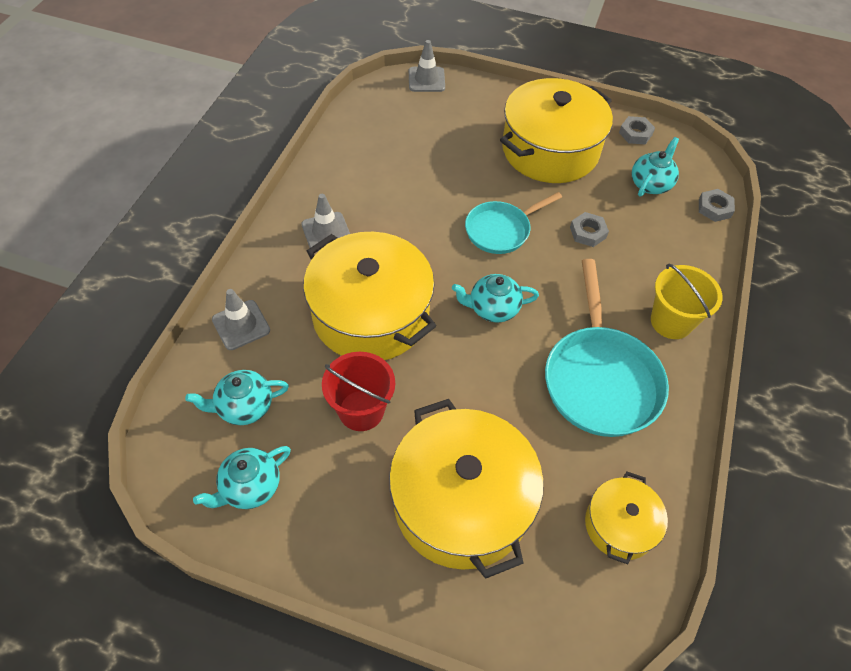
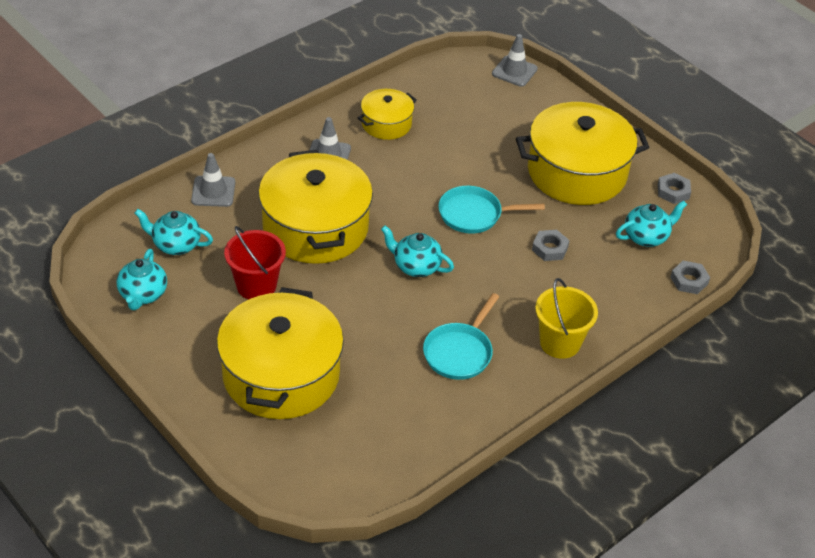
camera: 30 degrees right, 10 degrees down
turquoise teapot [193,446,291,509] -> turquoise teapot turned 75 degrees counterclockwise [117,249,167,310]
turquoise pan [545,259,669,437] -> turquoise pan [423,293,499,380], size x0.62
yellow pot [585,472,668,564] -> yellow pot moved to [358,89,417,140]

